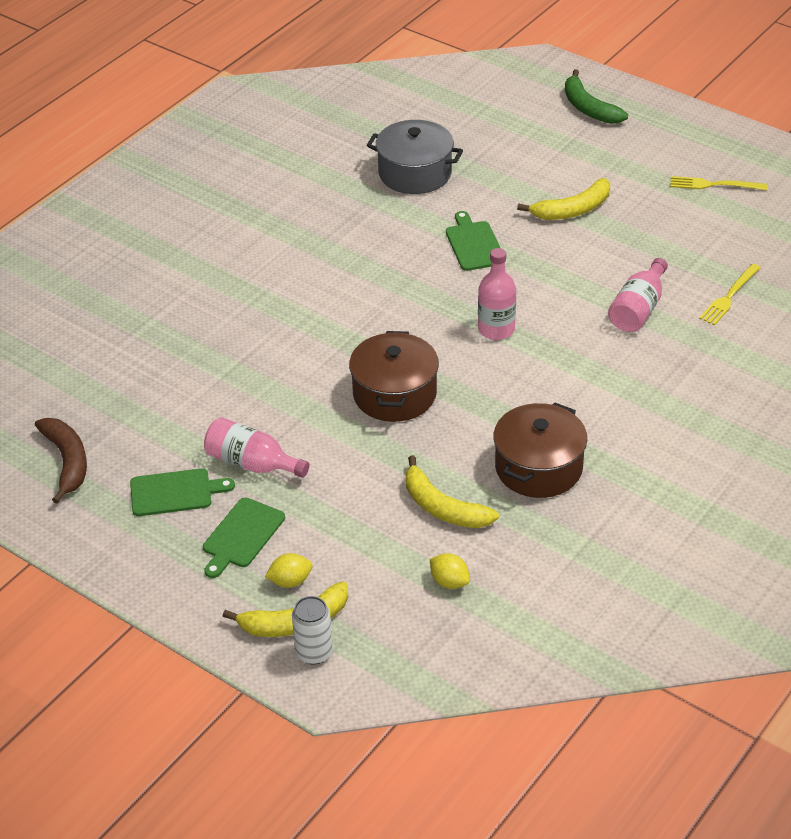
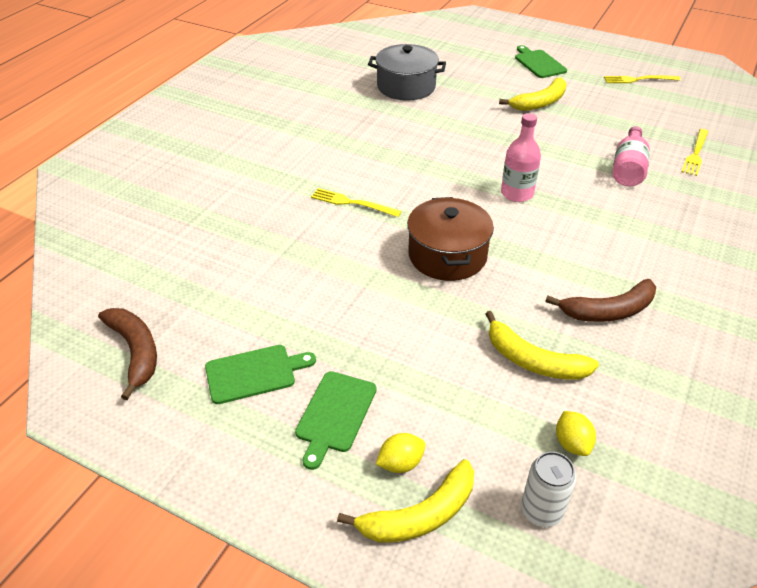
camera: 10 degrees left, 0 degrees up
pink bottle [204,417,309,478] -> none
white can [292,596,333,665] -> white can moved to [521,452,576,527]
yellow lemon [430,553,470,589] -> yellow lemon turned 45 degrees clockwise [556,411,596,456]
green cutting board [446,211,500,271] -> green cutting board moved to [515,45,567,78]
brown pot [493,403,587,498] -> brown banana [545,279,656,322]
green banana [565,69,628,124] -> none
none -> yellow fork [311,188,402,217]

